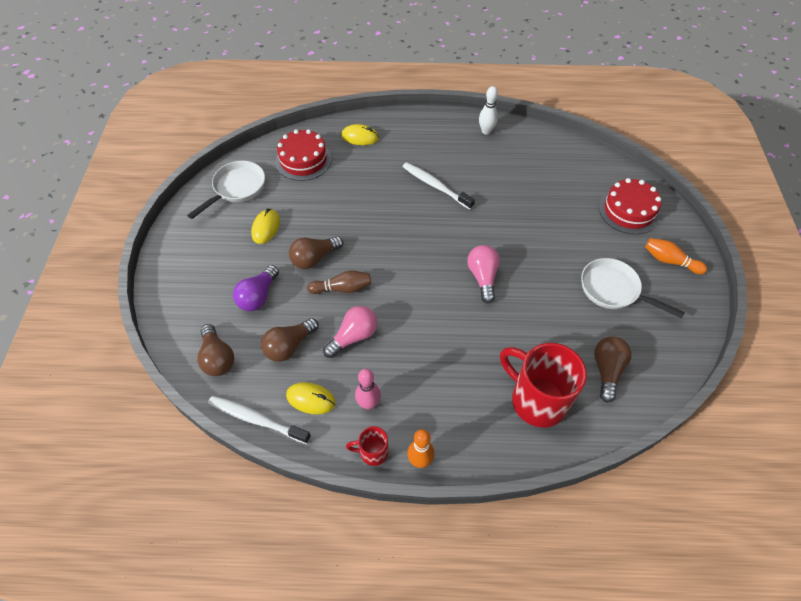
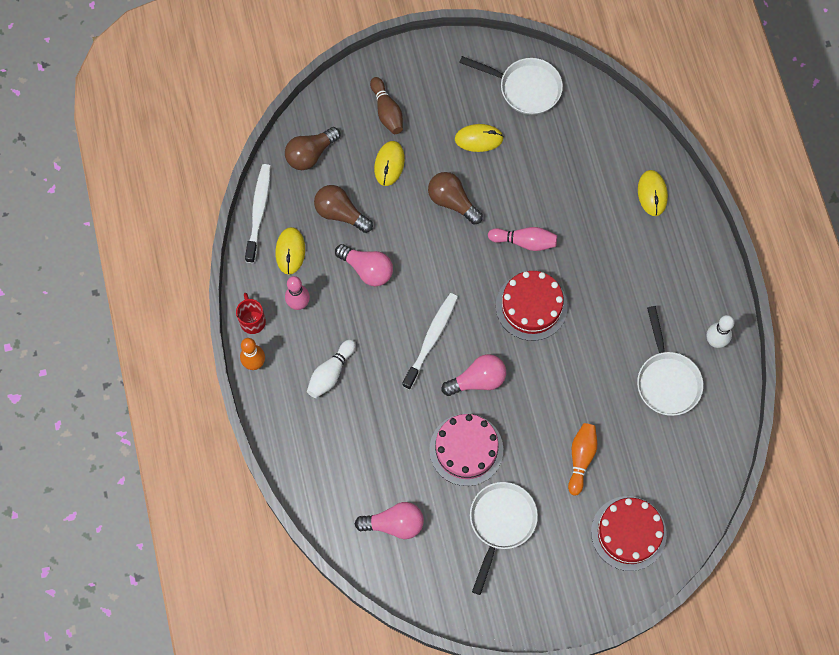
camera: 75 degrees right, 15 degrees up
purple light bulb [233,265,279,311] -> yellow mouse [374,141,405,186]
red cake [275,129,332,181] -> red cake moved to [496,271,567,341]
brown bowling pin [307,271,371,294] -> brown bowling pin moved to [370,77,403,134]
white toothbrush [403,162,475,209] -> white toothbrush moved to [402,293,458,390]
red mug [500,343,587,428] -> none
brown light bulb [594,337,632,403] -> pink light bulb [355,502,424,539]
orange bowling pin [645,238,707,274] -> orange bowling pin moved to [568,423,597,495]
none -> white bowling pin [307,340,356,398]
none -> pink cake [429,414,503,486]
none -> pink bowling pin [488,227,557,251]
none -> white pan [637,306,703,416]

